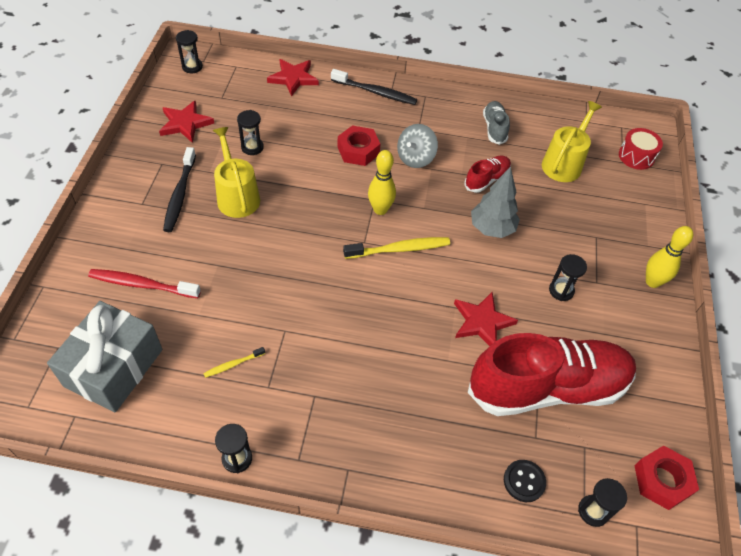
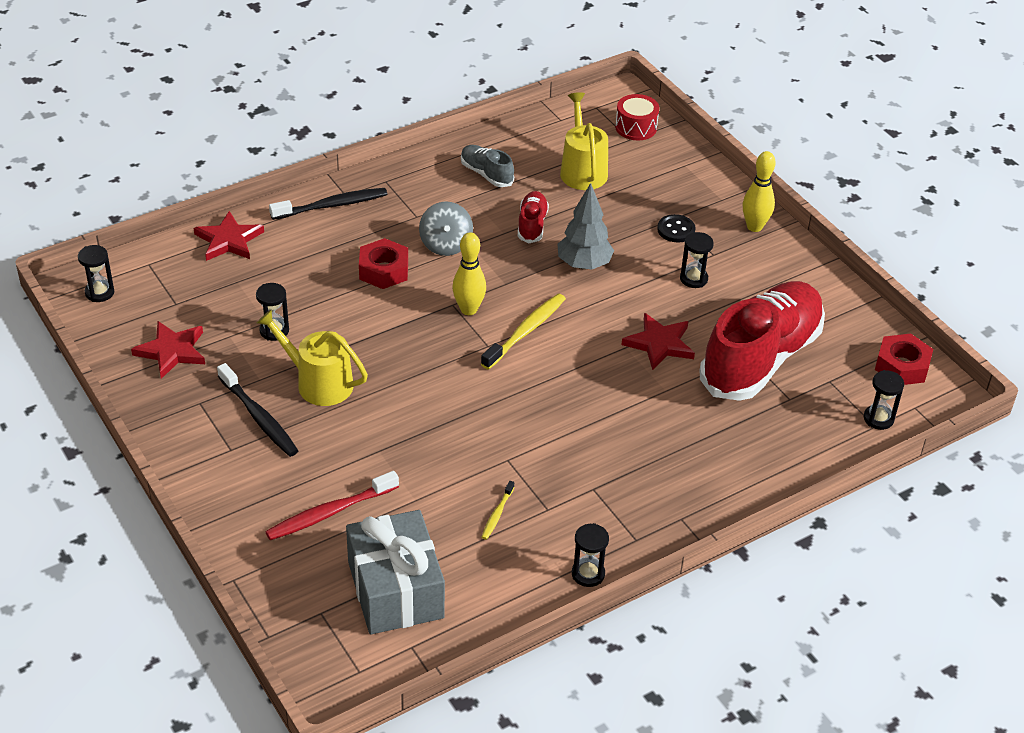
camera: 40 degrees left, 10 degrees down
black button [504,460,546,502] -> black button moved to [657,214,695,243]

